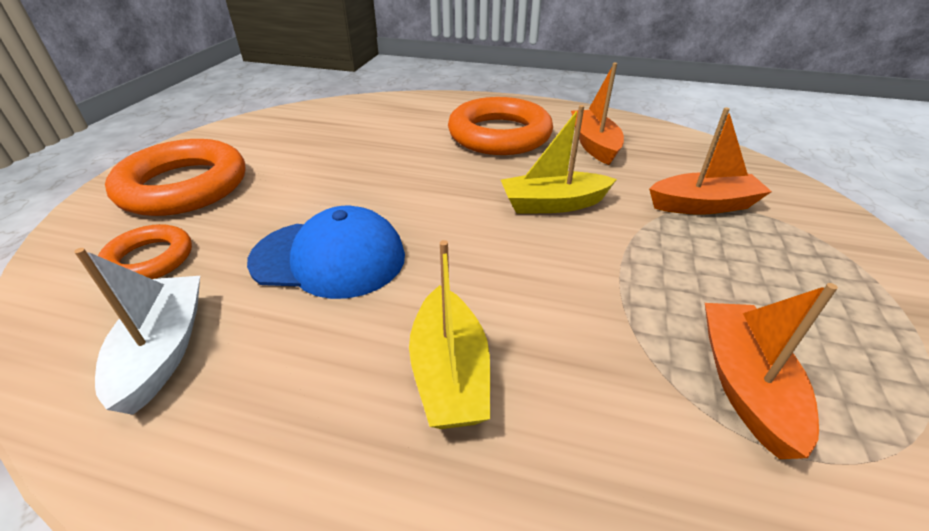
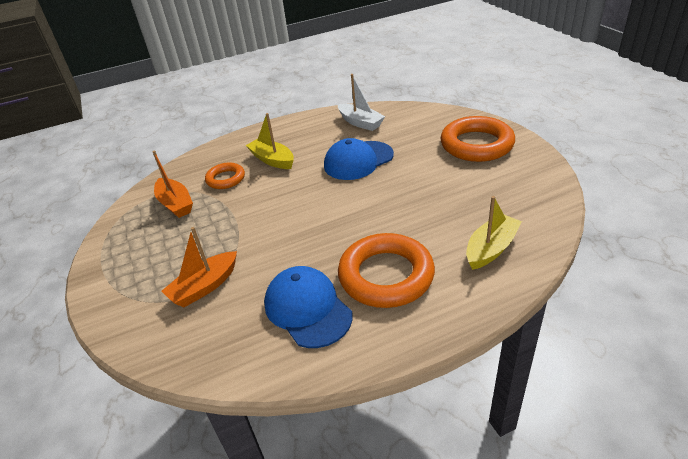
camera: 145 degrees right, 0 degrees up
orange ring [98,224,192,279] -> orange ring moved to [205,162,245,189]
yellow boat [501,105,617,214] -> yellow boat moved to [466,196,522,270]
orange boat [571,63,624,165] -> blue cap [264,266,352,348]

